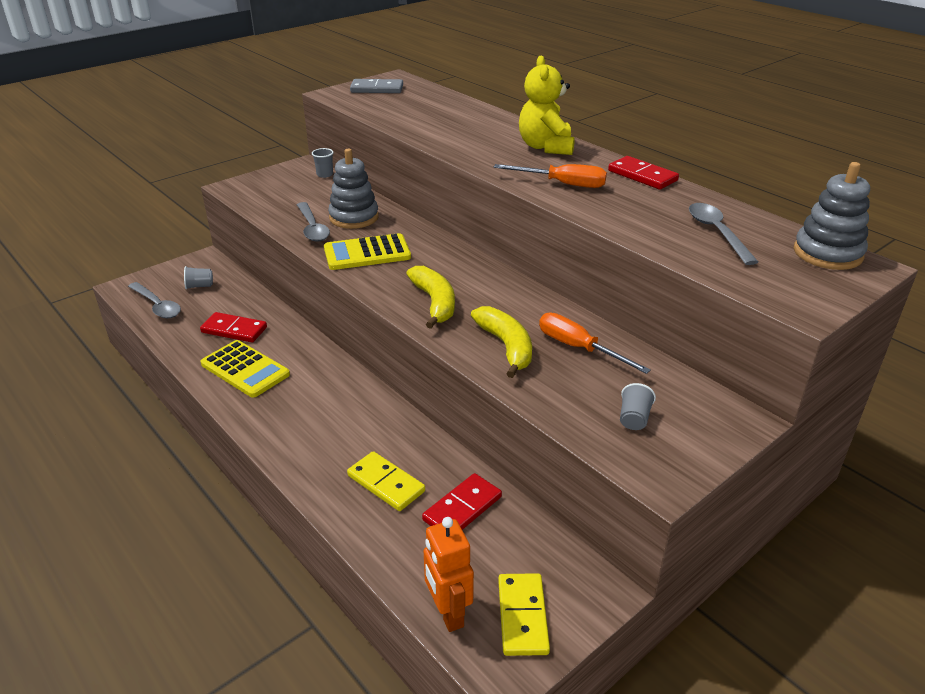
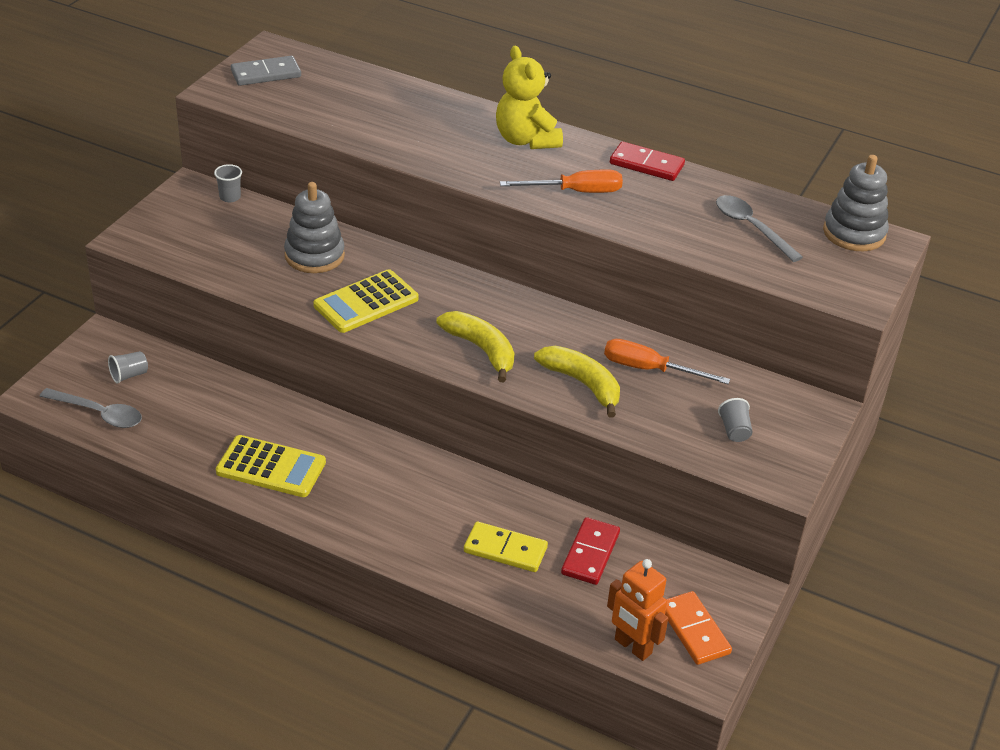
camera: 25 degrees left, 5 degrees up
red domino [200,312,267,342] -> none
grey spoon [297,202,330,242] -> none
yellow domino [498,573,550,656] -> orange domino [665,591,732,665]

